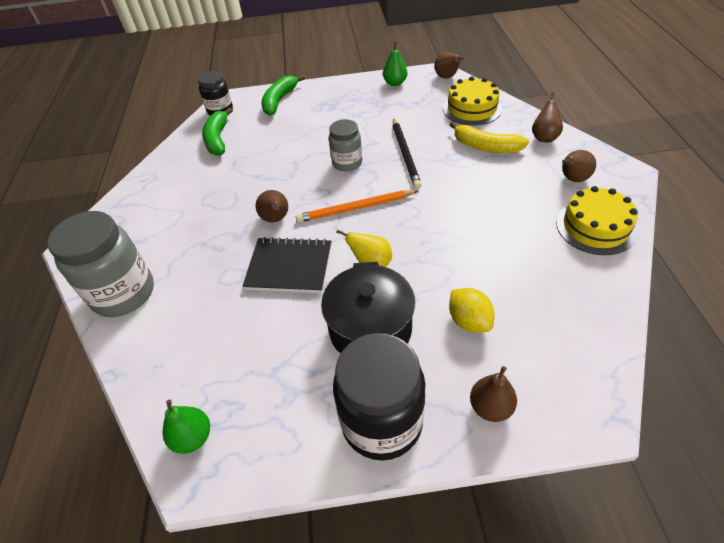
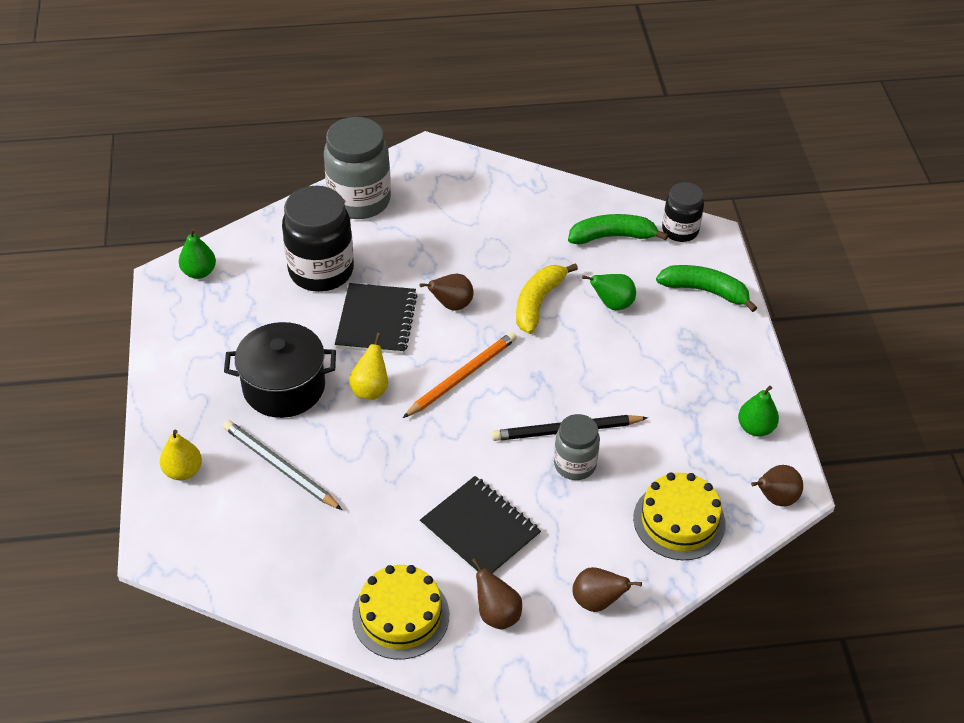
camera: 85 degrees right, 0 degrees up
orange pencil [296,190,418,223] -> orange pencil turned 60 degrees clockwise [403,332,517,418]
grey jar [329,119,362,171] -> grey jar moved to [554,414,600,480]
black jar [333,333,425,461] -> black jar moved to [282,186,354,292]
yellow banana [449,121,529,153] -> yellow banana moved to [516,263,578,334]
yellow lemon [449,288,494,333] -> grey pencil [223,420,342,510]
brown pear [470,366,517,422] -> yellow pear [160,430,202,480]
none -> black notebook [420,476,541,574]
none -> green pear [582,274,636,310]

